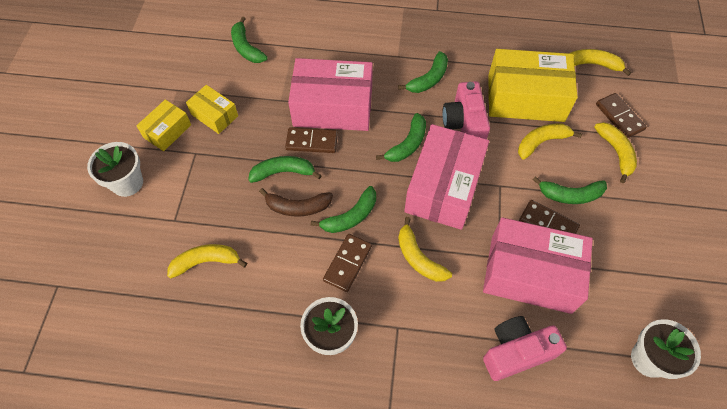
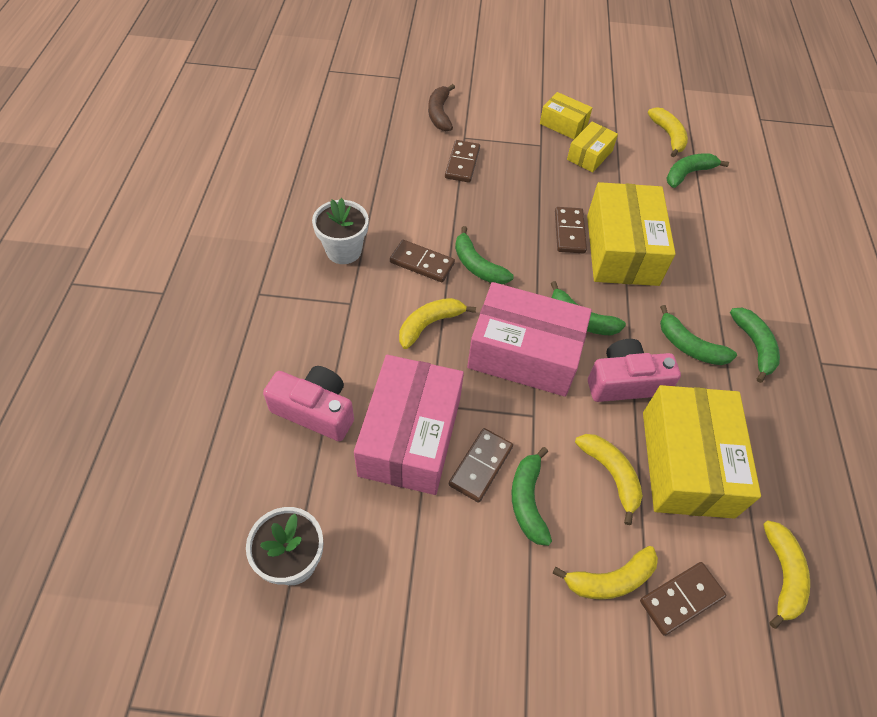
camera: 85 degrees right, 5 degrees down
white flower pot [87,142,143,197] -> none
yellow banana [167,244,247,278] -> yellow banana moved to [648,107,688,158]
green banana [248,156,322,183] -> green banana moved to [730,308,780,383]
brown banana [259,188,333,217] -> brown banana moved to [428,84,455,131]
pink box [288,58,373,131] -> yellow box [587,182,676,286]
pink camera [483,316,567,381] -> pink camera turned 45 degrees counterclockwise [263,366,354,441]
none -> brown domino [445,140,480,183]

